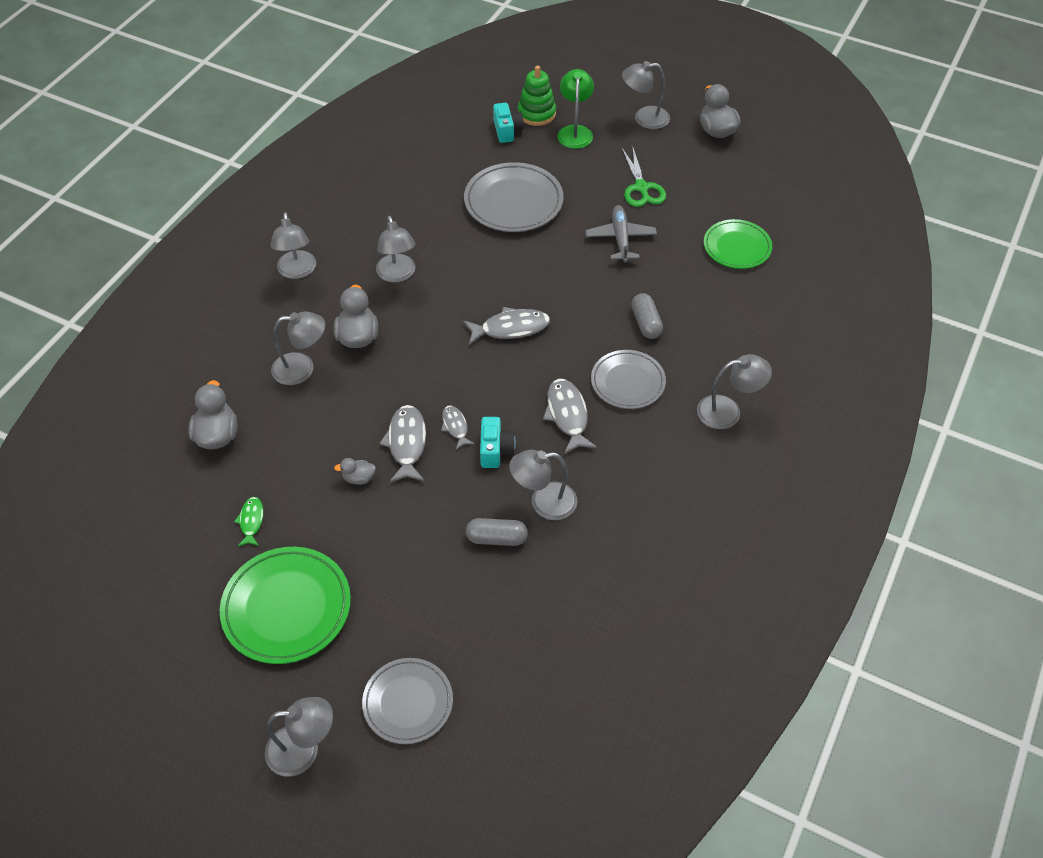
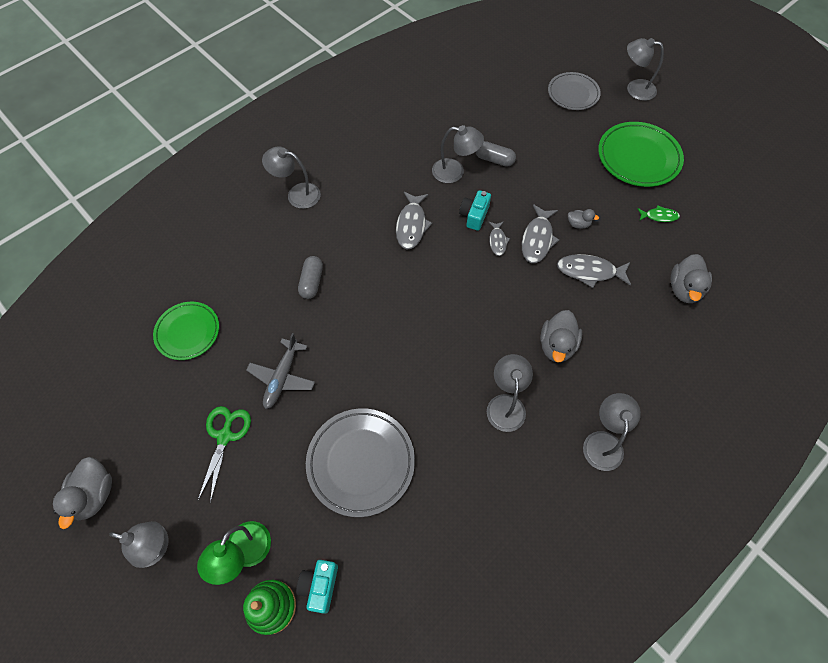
camera: 160 degrees left, 10 degrees up
green fish [234,497,264,546] -> green fish turned 105 degrees counterclockwise [638,206,680,222]
grey lamp [271,311,325,385] -> none
grey fish [463,307,550,345] -> grey fish moved to [557,254,631,288]
grey plate [591,350,666,409] -> none

